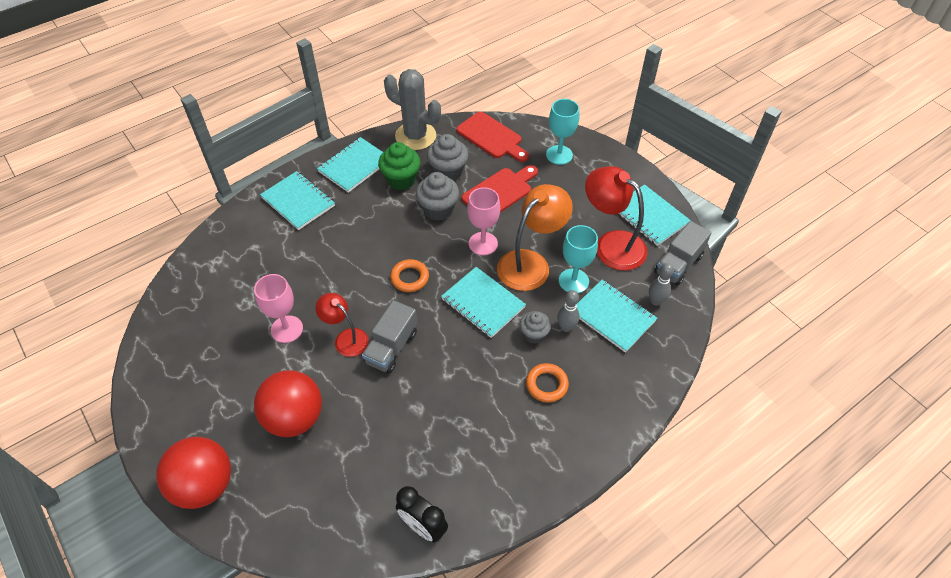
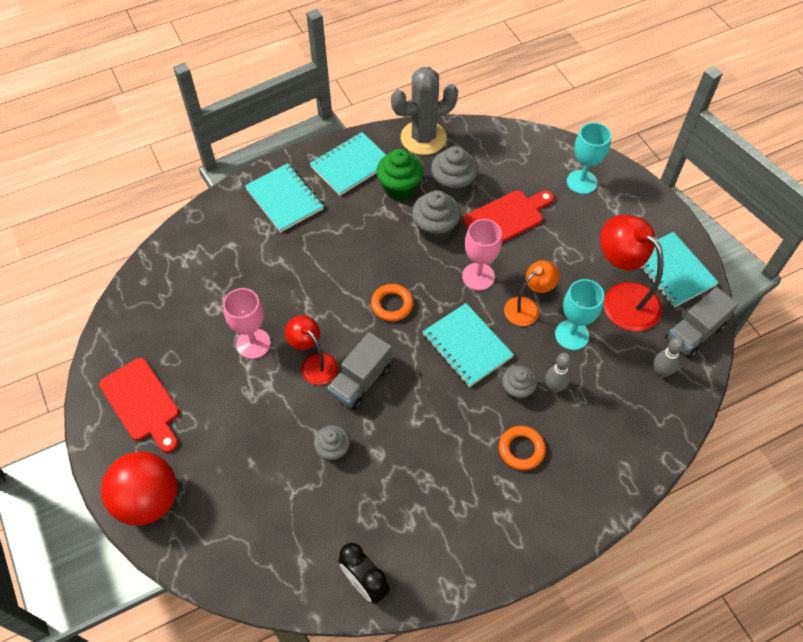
camera: 10 degrees right, 5 degrees up
red ball [254,370,322,437] -> none
grey cactus [384,69,441,150] -> grey cactus turned 60 degrees counterclockwise [391,67,458,155]
red cutting board [457,112,529,162] -> red cutting board moved to [99,358,179,453]
orange lamp [497,184,573,291] -> orange lamp [504,260,559,326], size x0.60
turquoise notebook [576,280,657,353] -> none
none -> grey cupcake [314,425,350,462]

